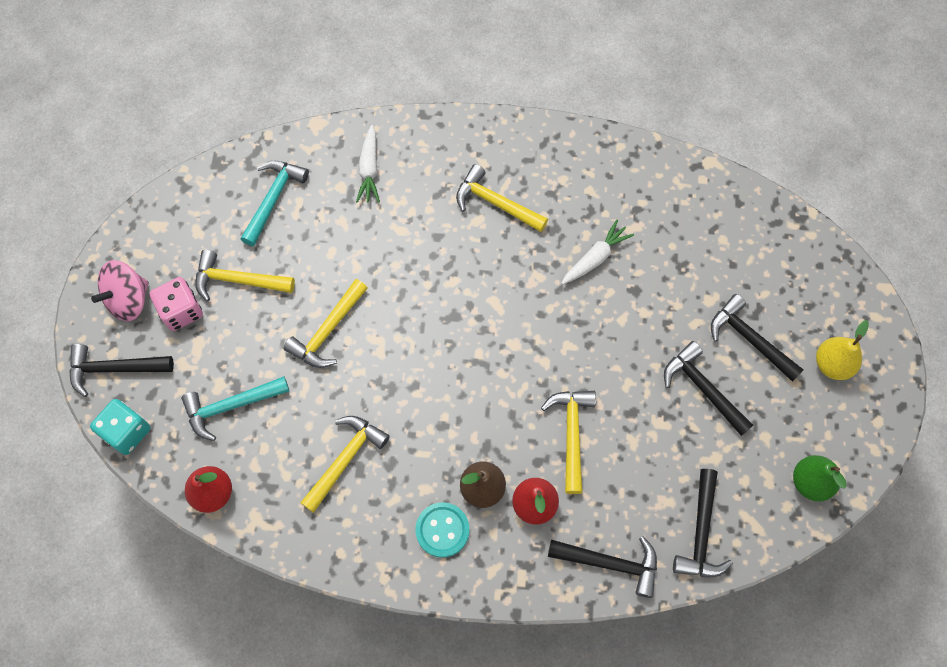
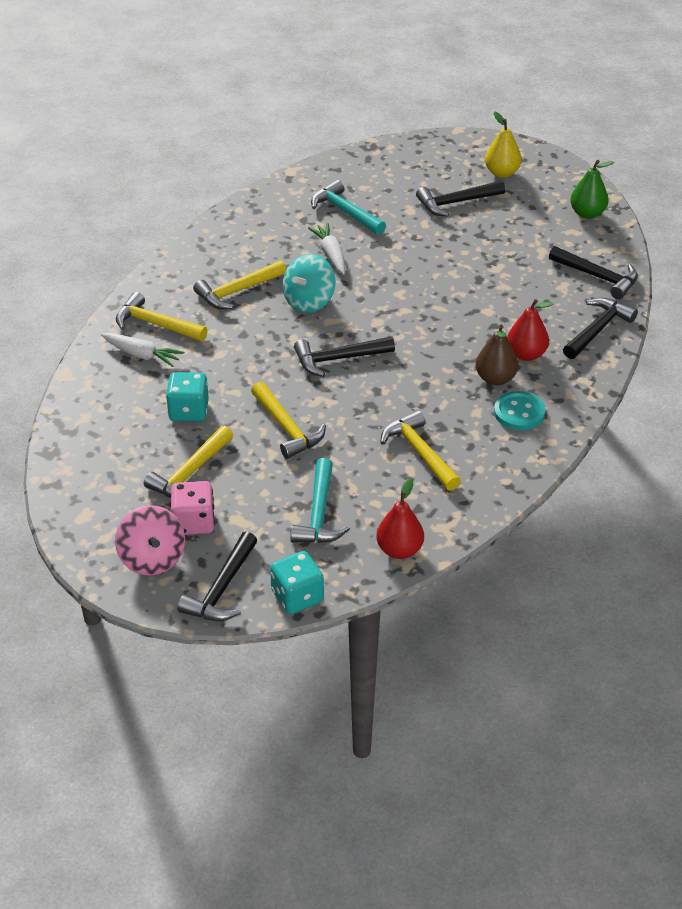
camera: 65 degrees left, 25 degrees down
turquoise hammer [241,161,309,246] -> turquoise hammer moved to [311,180,386,235]
yellow hammer [541,391,596,494] -> yellow hammer moved to [116,292,207,341]
black hammer [664,341,753,436] -> black hammer moved to [294,336,395,377]
none -> turquoise dice [166,372,209,422]
none -> turquoise spinning top [283,254,335,313]

